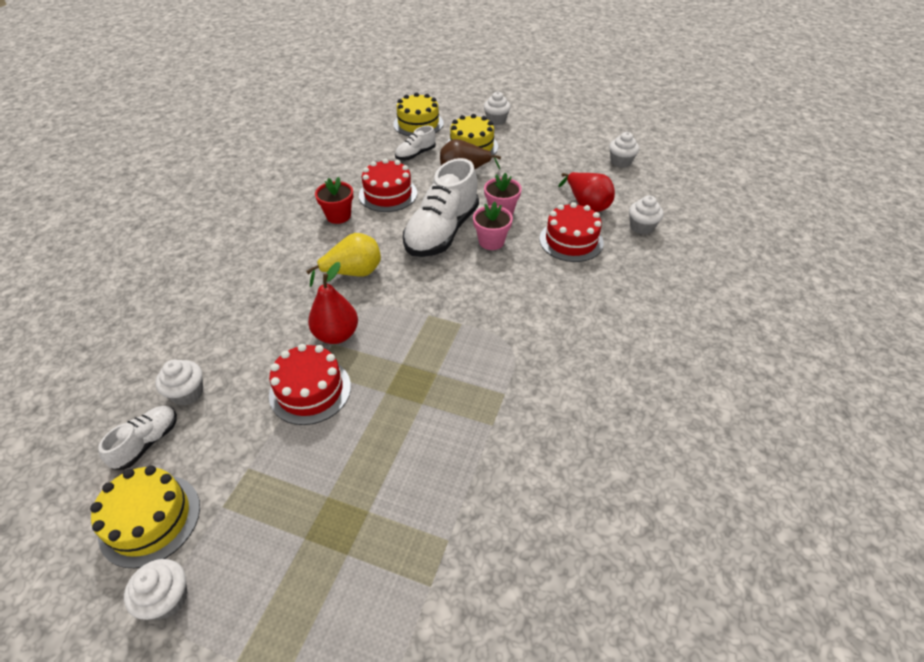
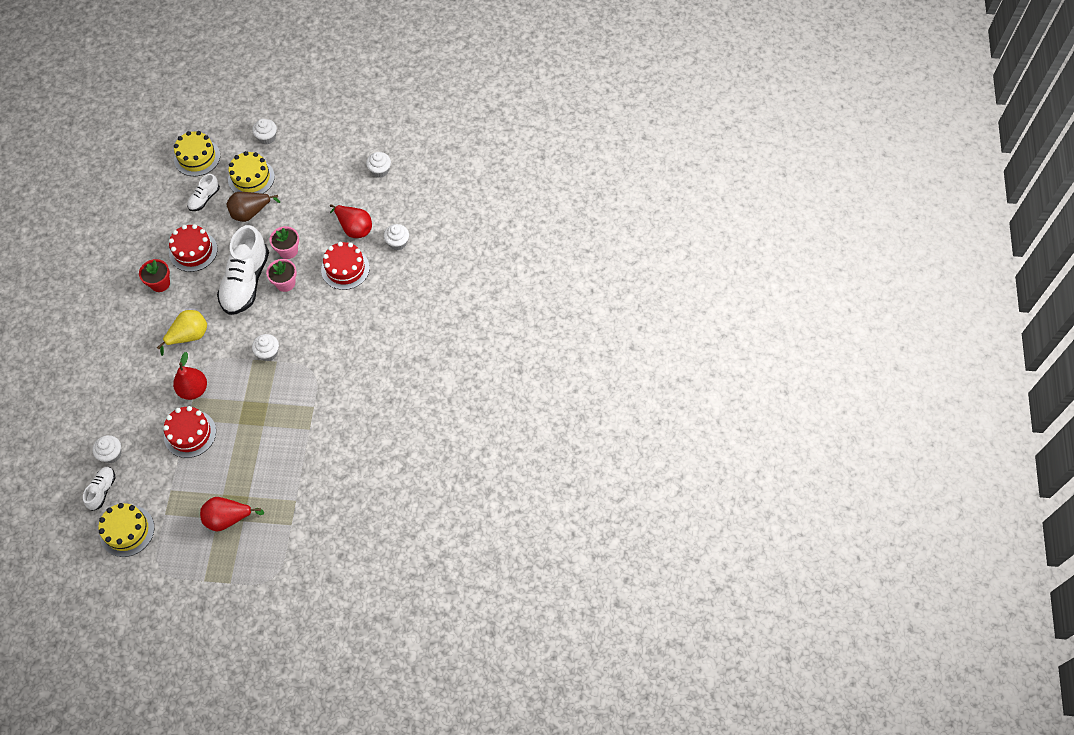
camera: 15 degrees left, 15 degrees up
white cupcake [124,559,188,620] -> white cupcake moved to [252,334,279,361]
none -> red pear [200,497,264,532]

